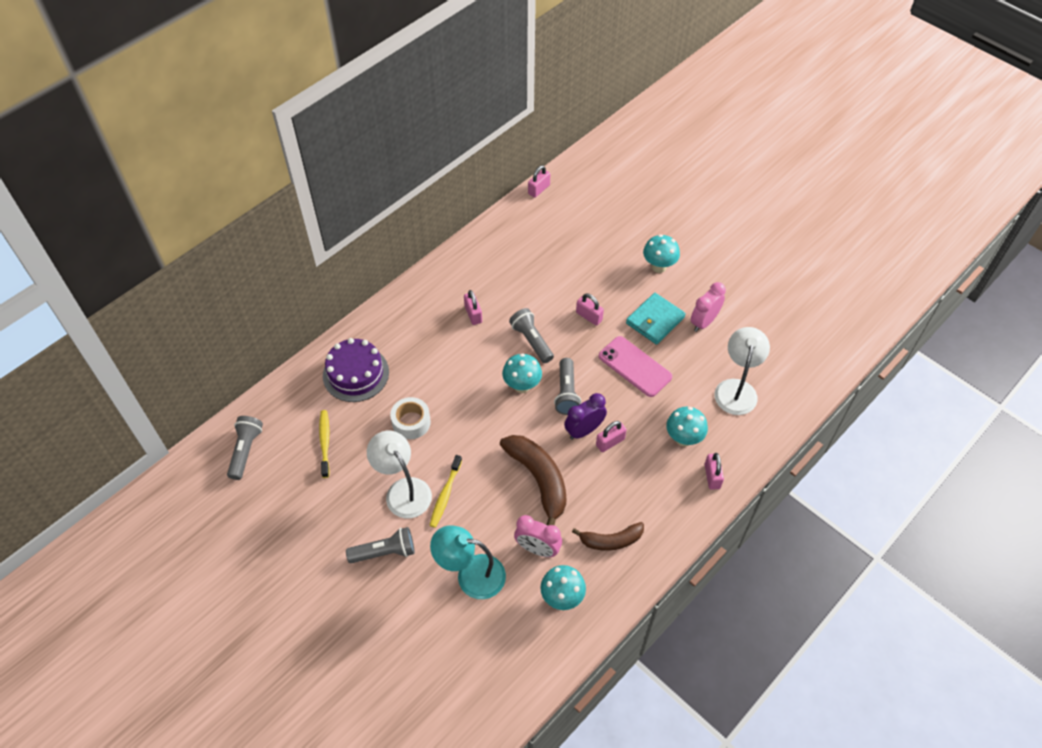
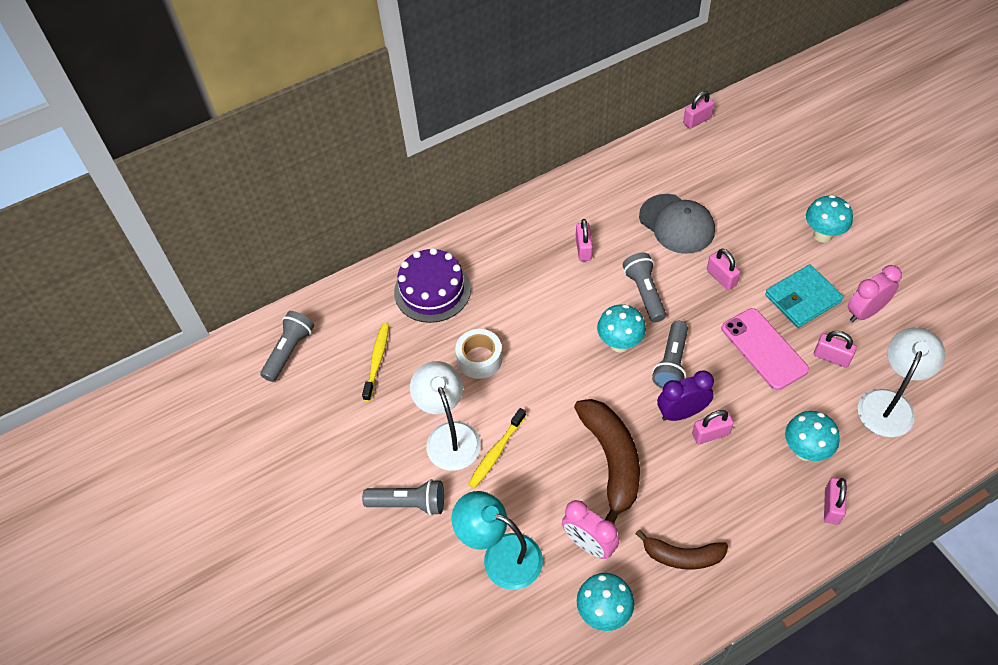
camera: 20 degrees right, 0 degrees up
none -> grey cap [639,194,715,254]
none -> pink padlock [814,331,857,368]

